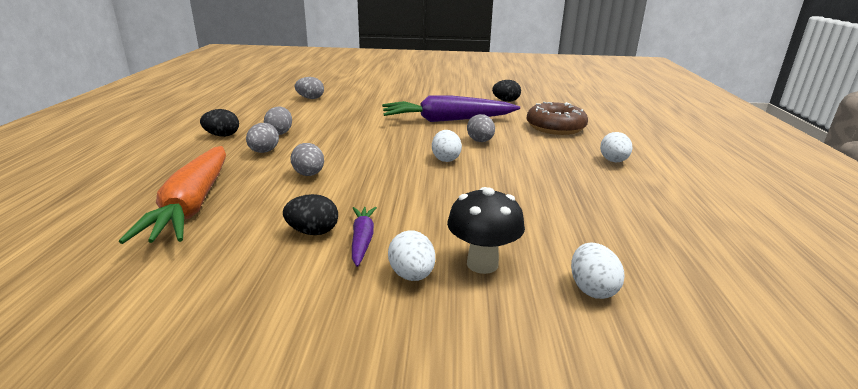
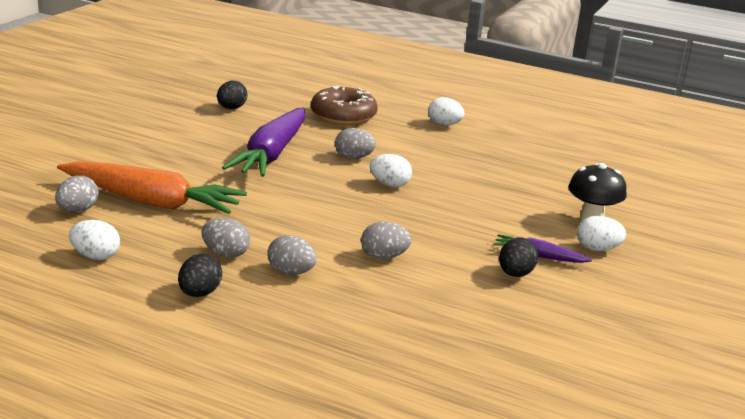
camera: 70 degrees left, 0 degrees up
orange carrot [119,146,226,244] -> orange carrot moved to [57,161,247,214]
white egg [571,243,625,299] -> white egg moved to [69,220,120,260]

